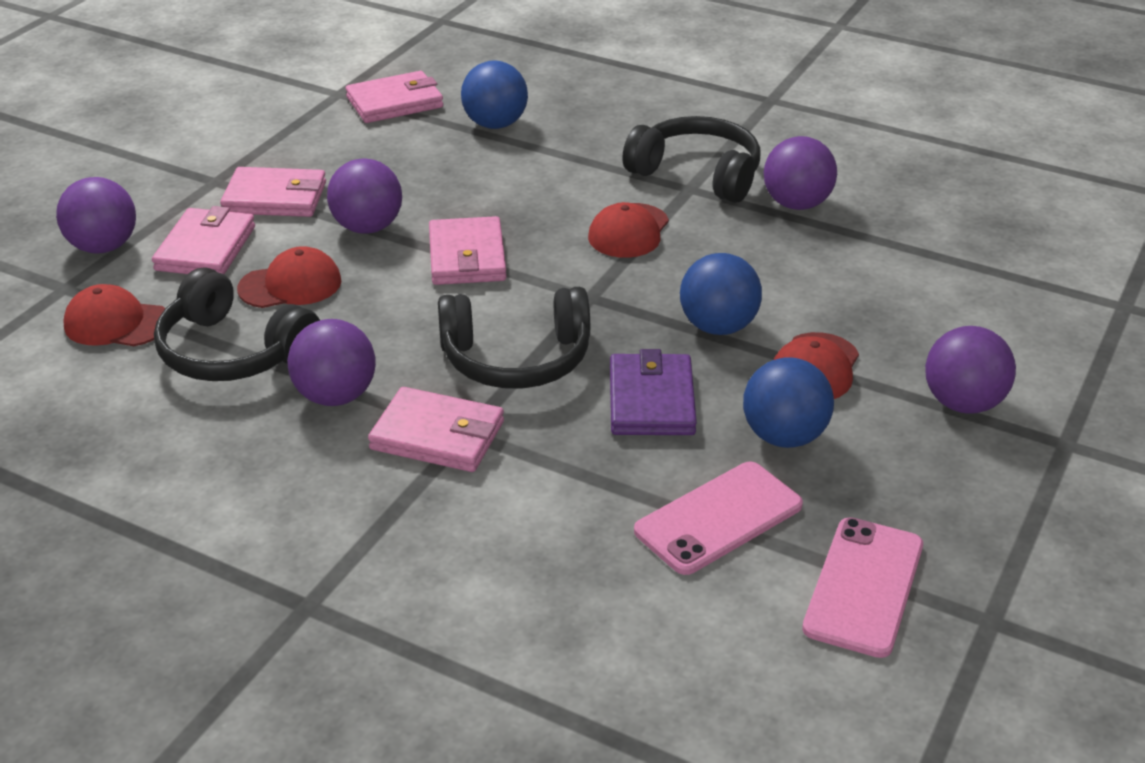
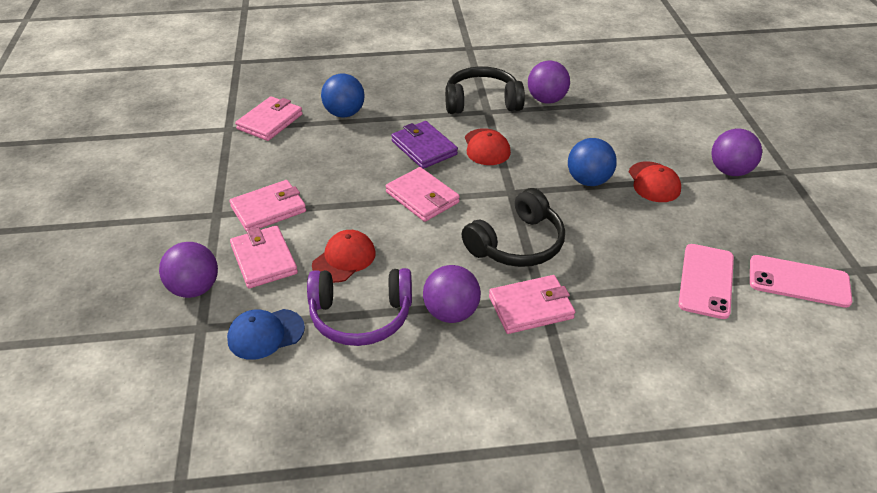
camera: 35 degrees left, 5 degrees up
red cap [63,284,165,346] -> blue cap [227,309,305,360]
black headphones [154,267,320,381] -> purple headphones [307,268,412,346]
purple ball [327,159,402,234] -> none
purple wallet [610,349,697,435] -> purple wallet moved to [391,121,458,169]
blue ball [743,357,834,448] -> none
pink phone [802,517,923,658] -> pink phone turned 60 degrees counterclockwise [750,255,852,308]

